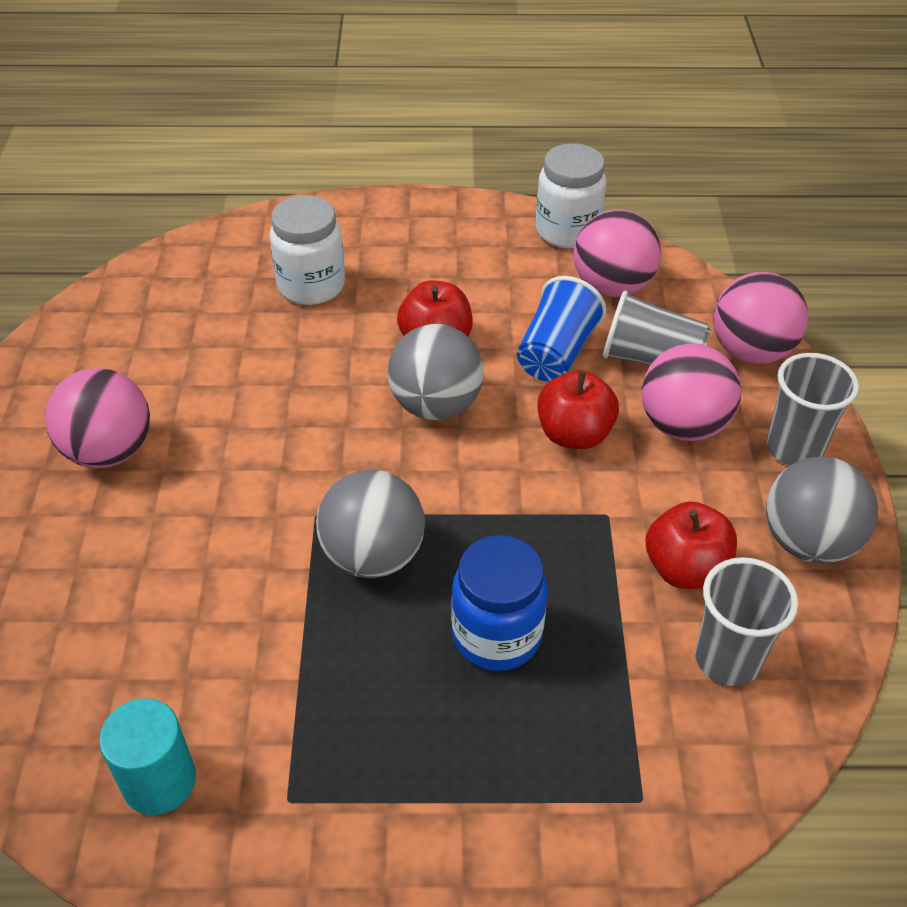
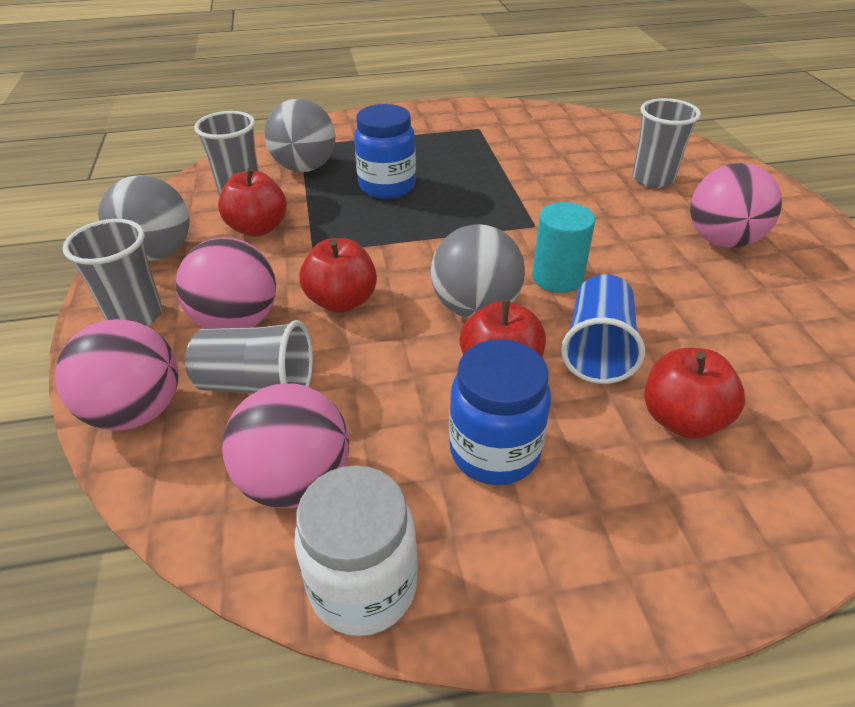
camera: 170 degrees right, 5 degrees down
turquoise cylinder [99,699,196,815] -> turquoise cylinder moved to [532,202,595,293]
white jar [270,195,345,305] -> red apple [644,348,745,439]
grey ball [316,470,425,578] -> grey ball moved to [264,99,335,172]
blue cup [517,276,606,381] -> blue cup moved to [561,274,645,384]
none -> blue jar [449,339,551,485]
none -> grey cup [633,98,701,188]

